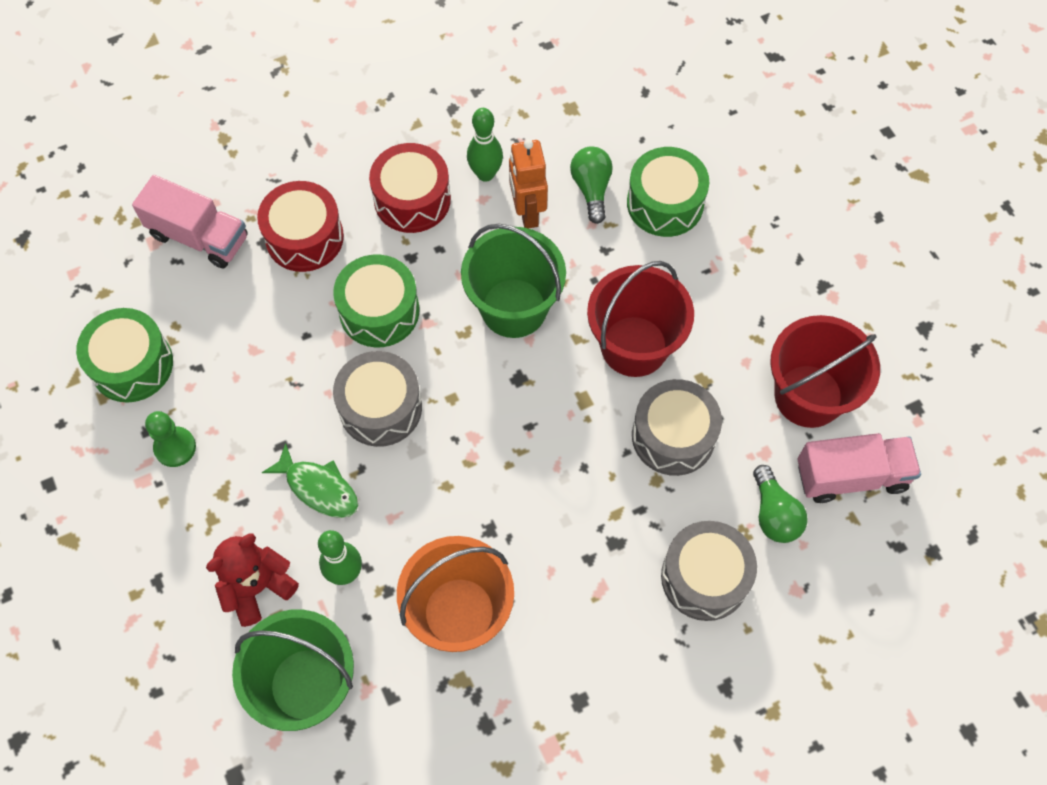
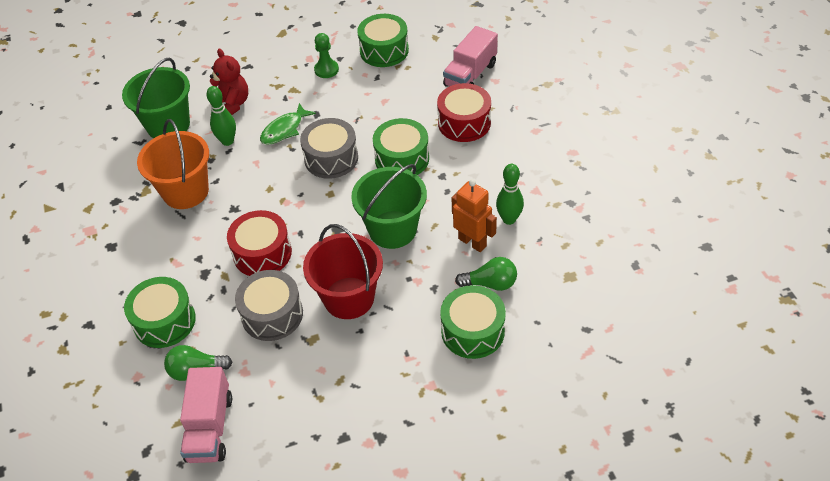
camera: 100 degrees right, 15 degrees down
red drum [369,143,451,233] -> red drum moved to [227,210,292,276]
orange robot [509,140,548,229] -> orange robot turned 45 degrees clockwise [452,179,497,252]
grey drum [661,521,757,621] -> green drum [124,277,196,348]
red bucket [770,315,880,428] -> none

